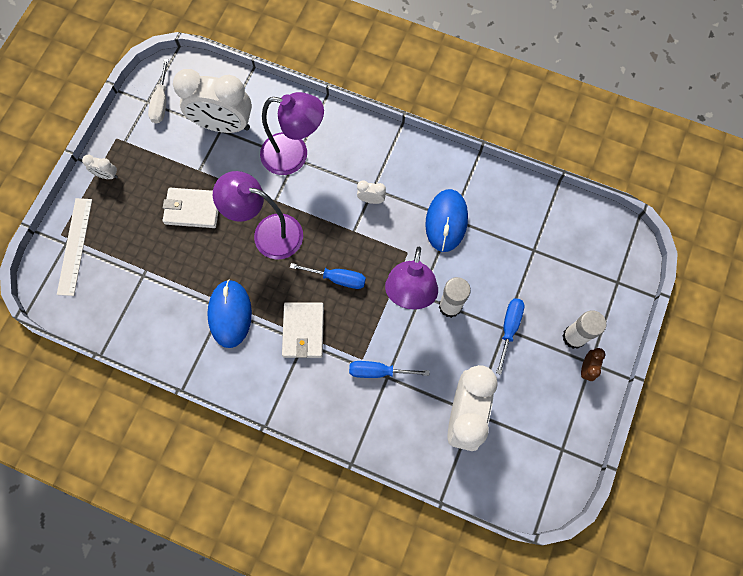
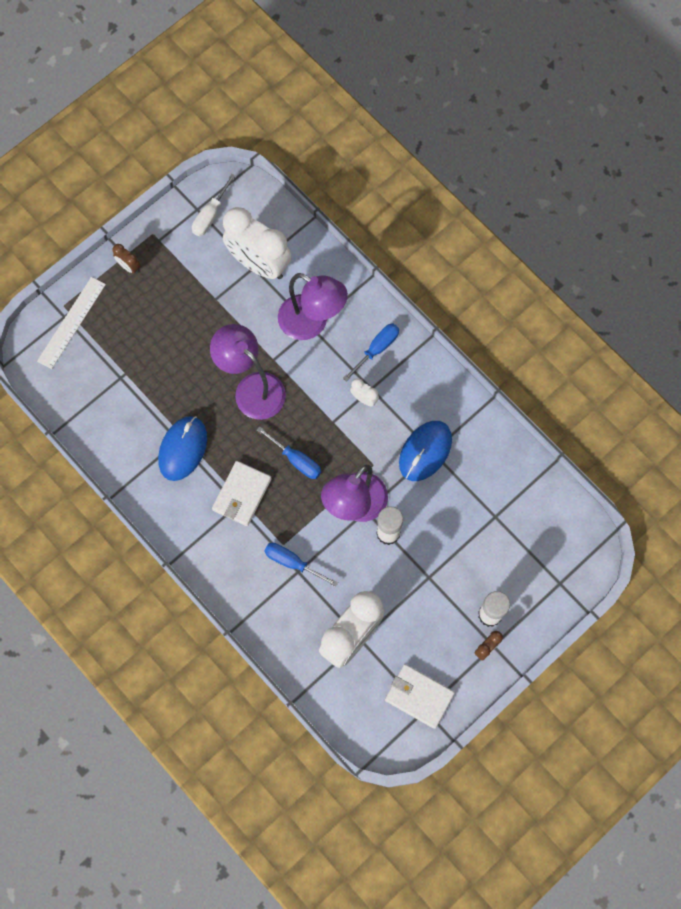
camera: 25 degrees right, 0 degrees up
white clock [82,155,118,179] -> brown clock [113,244,141,274]
white wallet [163,188,219,228] -> white wallet moved to [385,664,455,729]
blue screwdriver [496,298,524,375] -> blue screwdriver moved to [343,324,399,382]

